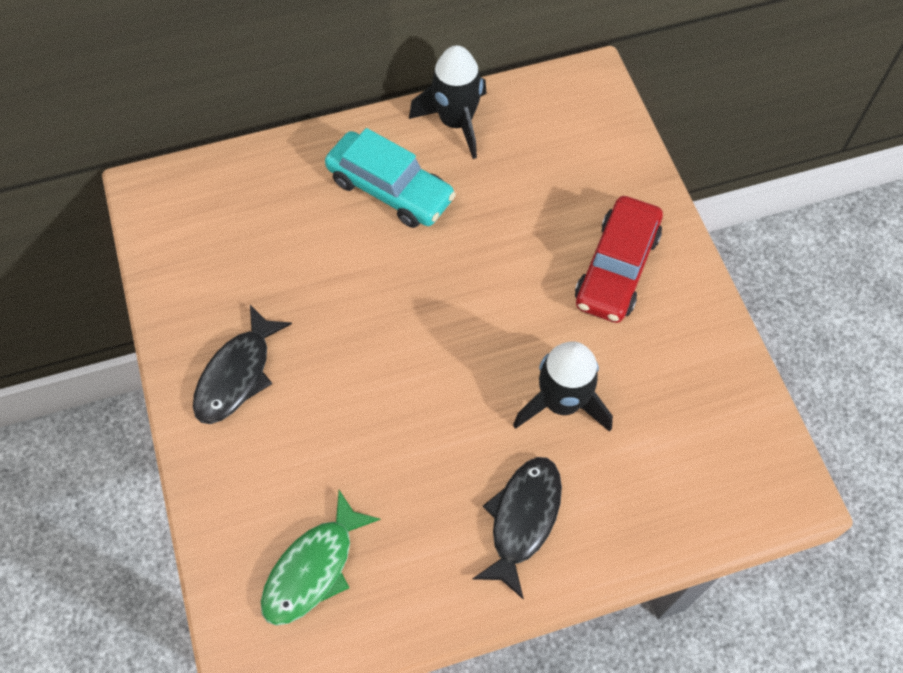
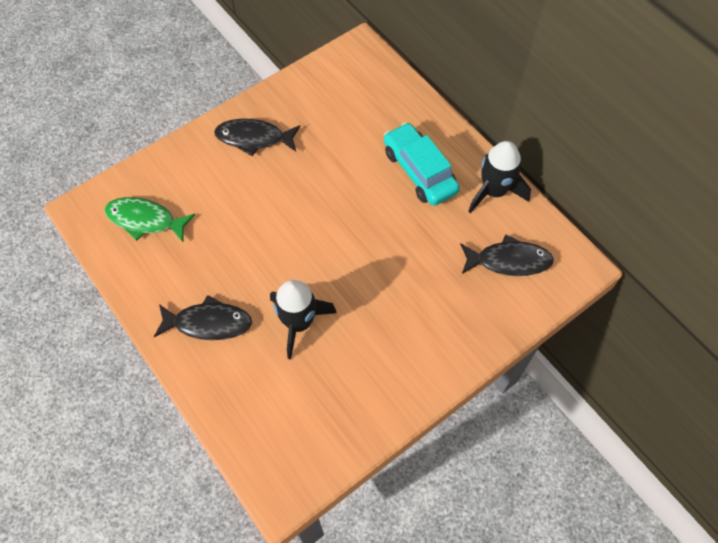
camera: 70 degrees right, 0 degrees up
turquoise car [325,128,456,228] -> turquoise car turned 135 degrees clockwise [384,122,460,206]
red car [575,196,663,323] -> none
none -> black fish [460,234,554,276]

